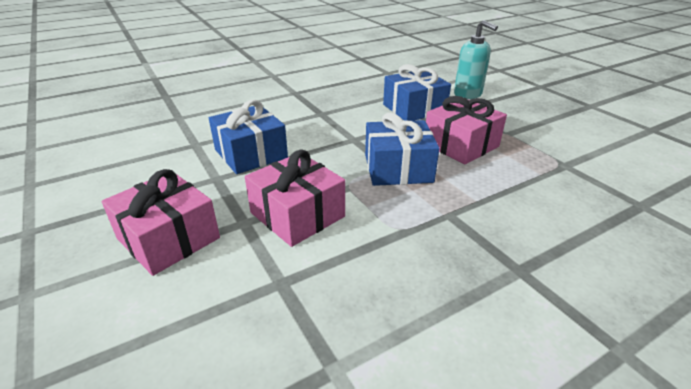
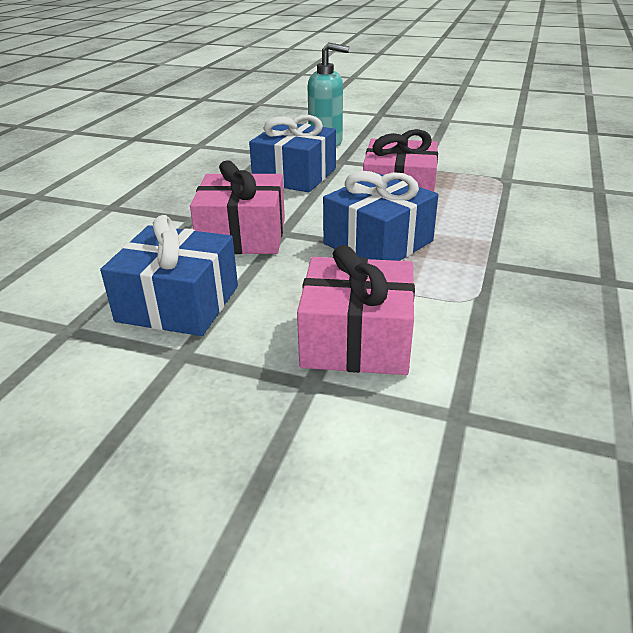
camera: 40 degrees left, 0 degrees up
pink gift [102,169,220,276] -> pink gift moved to [190,160,285,254]

